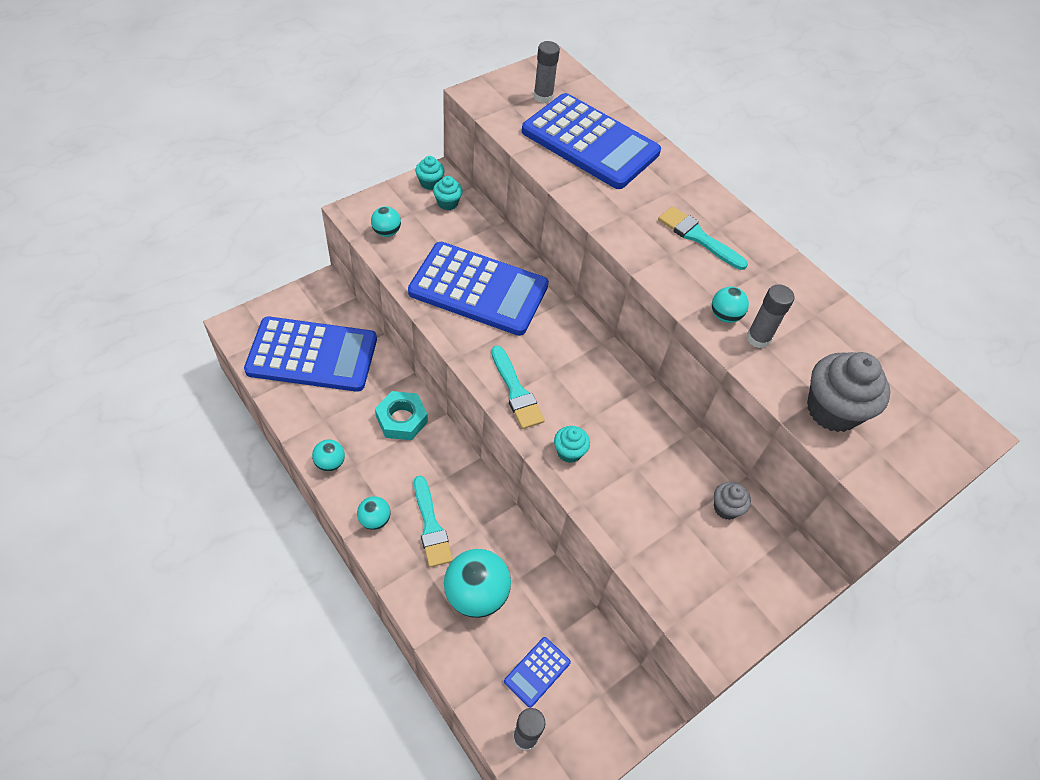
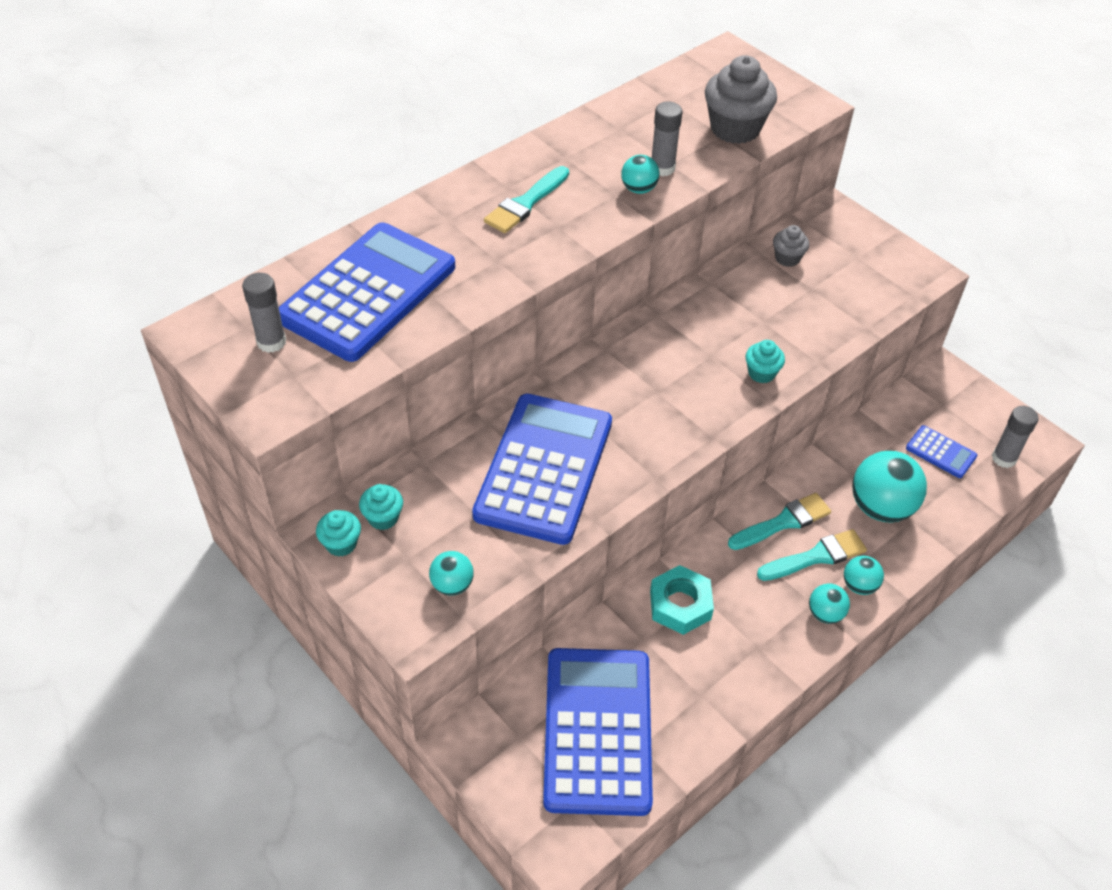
camera: 90 degrees left, 5 degrees down
turquoise ball [312,440,345,471] -> turquoise ball moved to [844,556,884,595]
turquoise brush [491,346,545,429] -> turquoise brush moved to [728,493,831,550]

